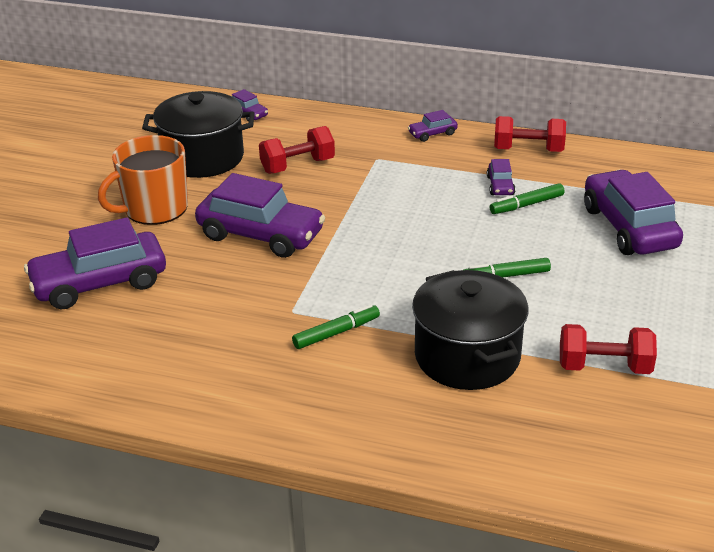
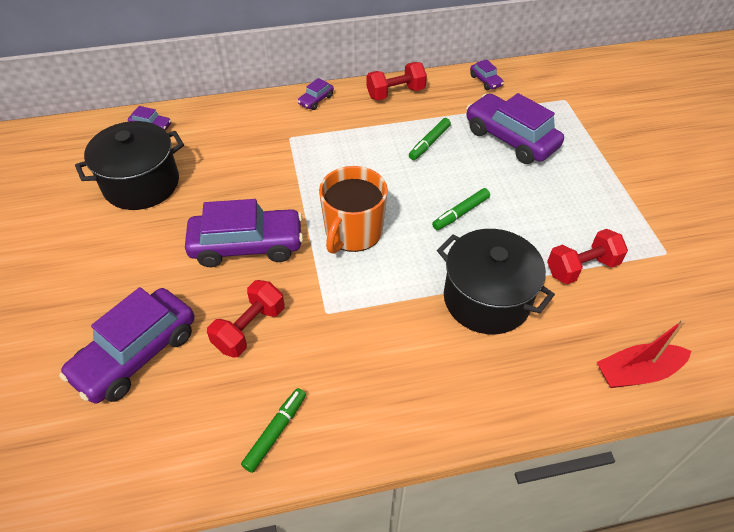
camera: 30 degrees left, 15 degrees up
orange mug [98,135,188,225] -> orange mug moved to [319,166,388,254]
red dumbbell [259,126,335,174] -> red dumbbell moved to [207,280,284,358]
green marker [292,304,380,349] -> green marker moved to [241,388,306,473]
purple car [487,159,515,195] -> purple car moved to [470,59,504,90]
none -> red boat [597,320,691,388]

